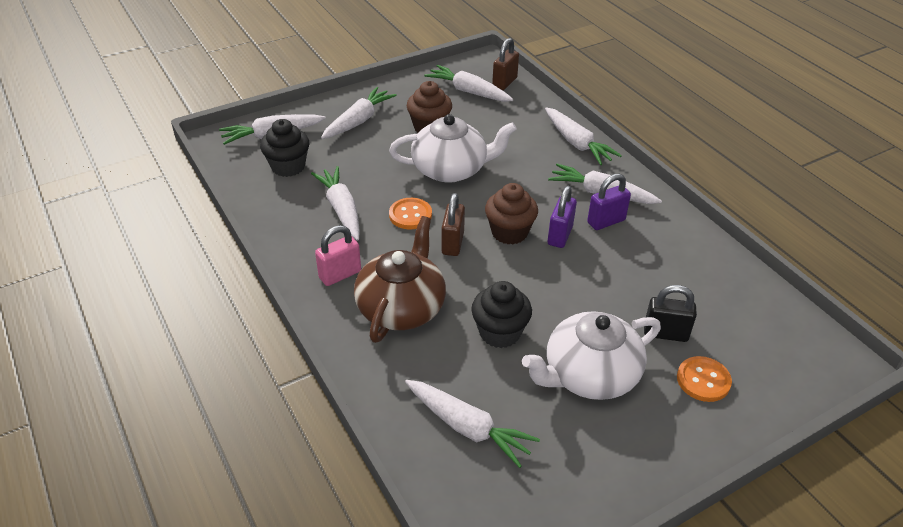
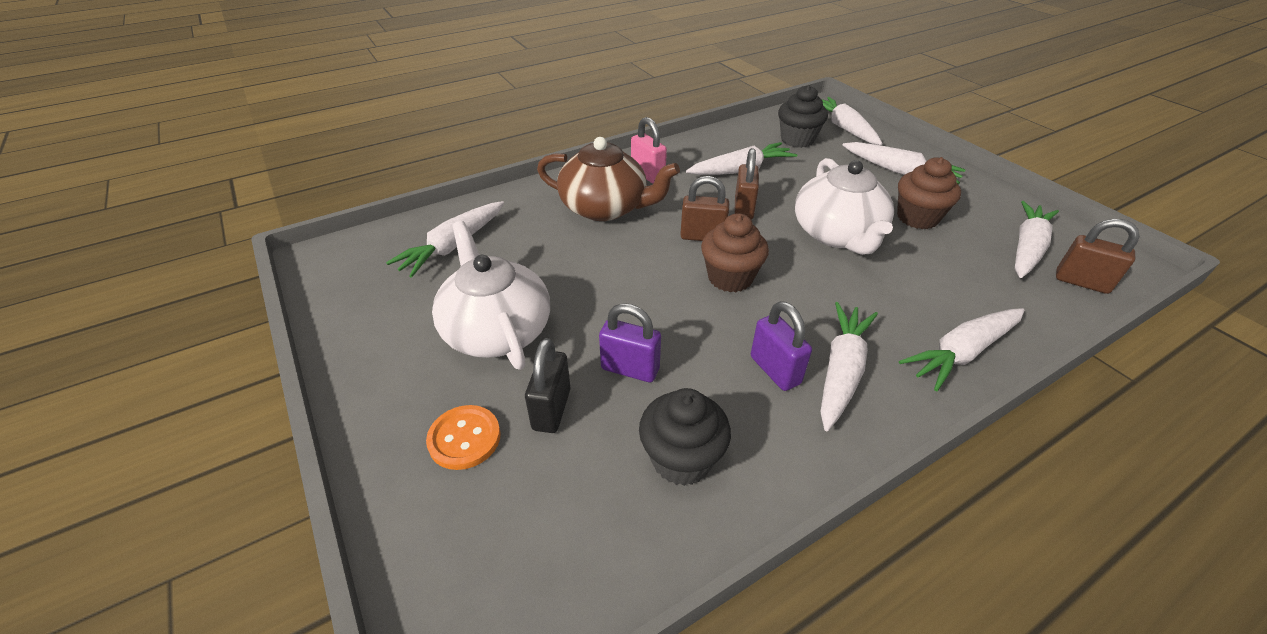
camera: 90 degrees right, 0 degrees up
orange button [389,198,432,229] -> brown padlock [734,148,759,220]
black cupcake [471,281,532,348] -> black cupcake moved to [639,388,731,486]
purple padlock [548,186,577,248] -> purple padlock moved to [599,303,661,382]

